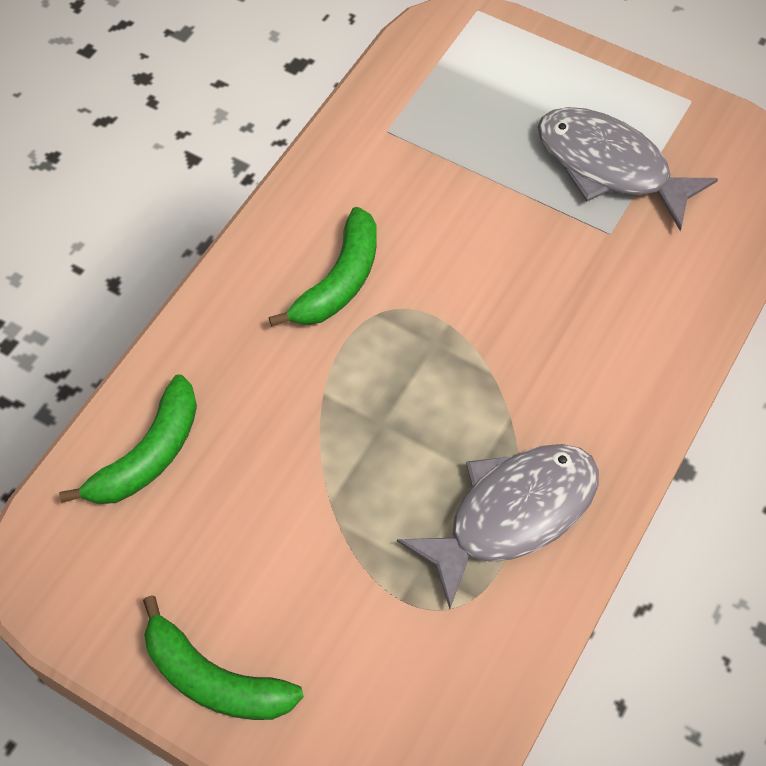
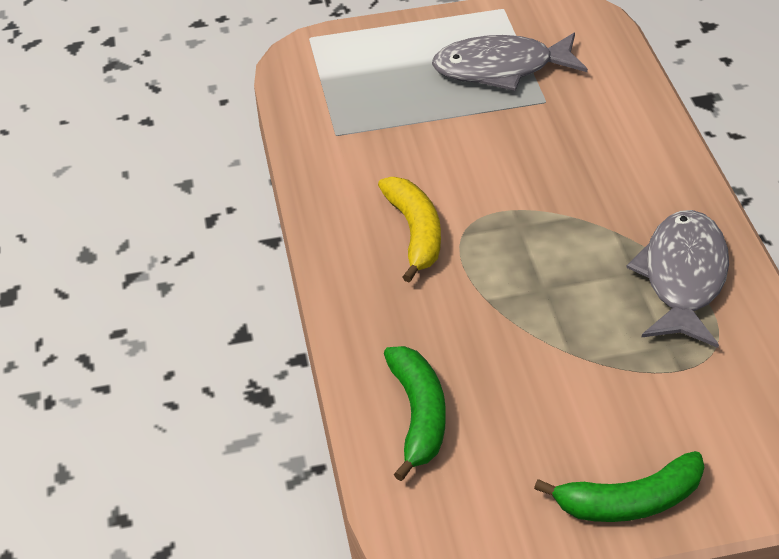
camera: 40 degrees left, 15 degrees down
green banana [268,207,377,327] -> yellow banana [378,177,441,282]

